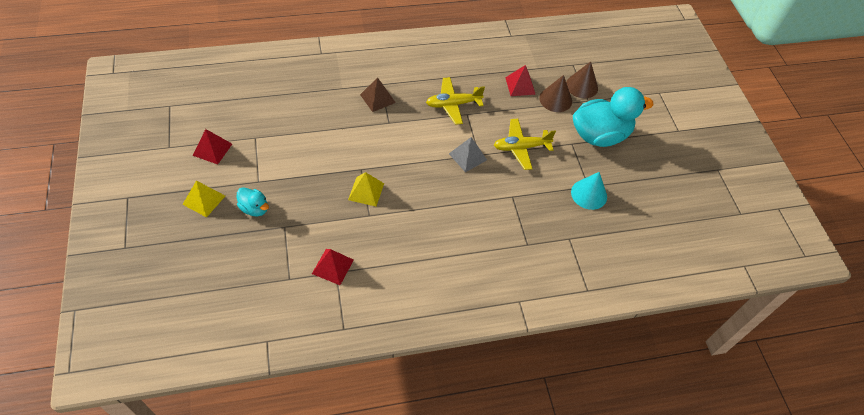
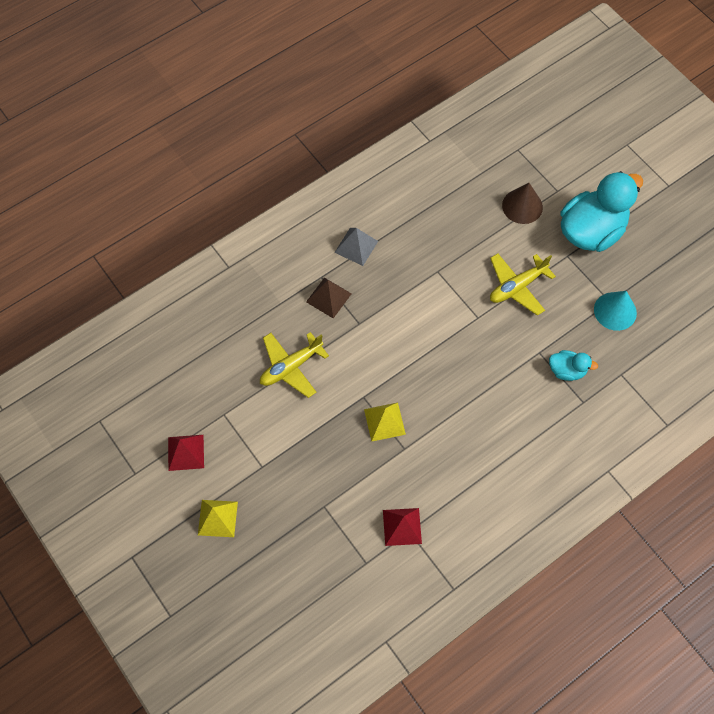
camera: 20 degrees left, 10 degrees up
turquoise duck [237,187,269,216] -> turquoise duck moved to [549,350,598,381]
yellow plane [426,77,485,125] -> yellow plane moved to [260,332,329,398]
grey pyramid [449,137,487,172] -> grey pyramid moved to [335,228,378,266]
red pyramid [505,65,536,96] -> none
brown cone [566,62,598,98] -> none

